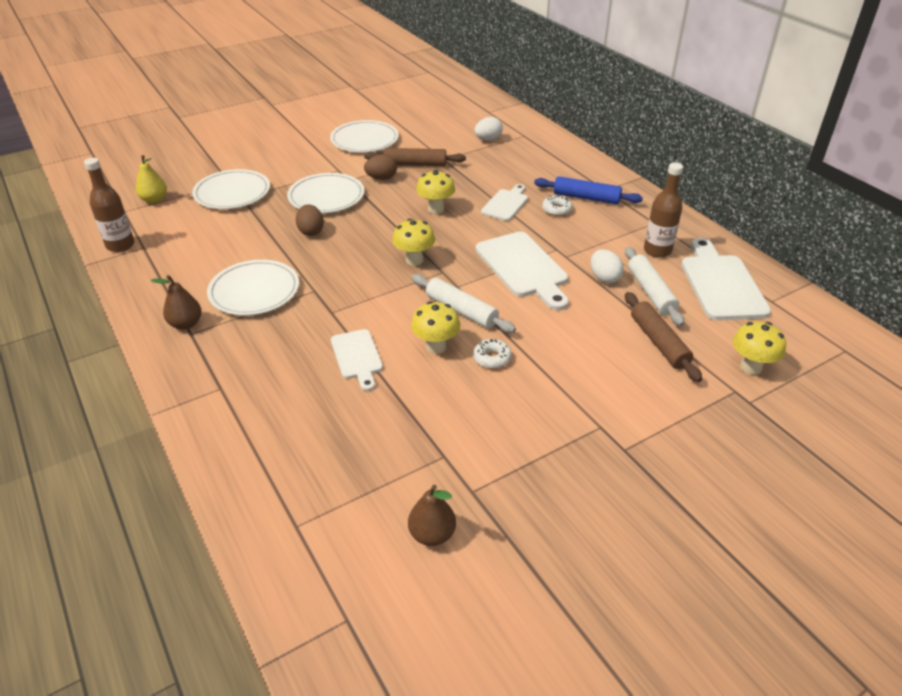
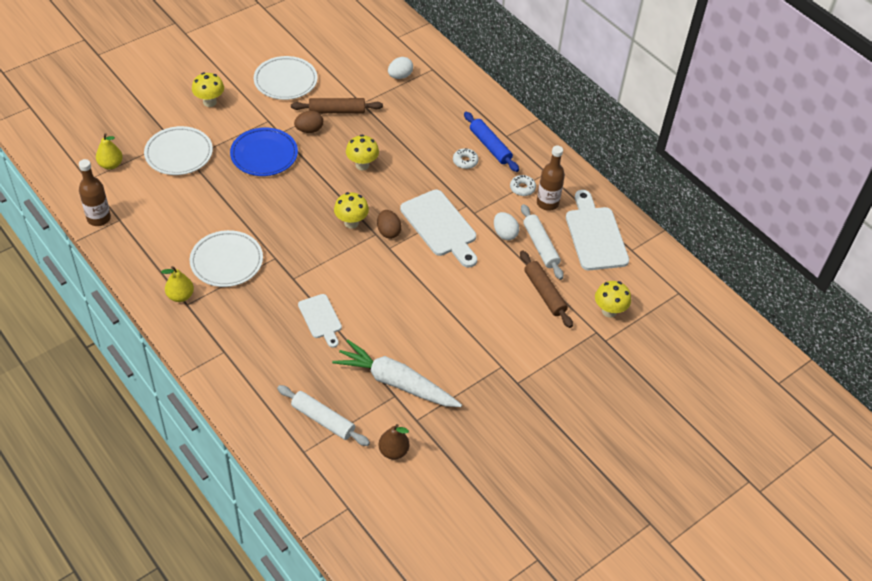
camera: 10 degrees left, 10 degrees up
brown pear [151,275,201,330] -> yellow pear [161,266,194,302]
white plate [287,173,364,213] -> blue plate [230,127,298,176]
brown egg [296,204,324,236] -> brown egg moved to [377,210,402,239]
white rolling pin [411,274,516,333] -> white rolling pin moved to [277,385,370,446]
yellow mushroom [411,301,460,354] -> yellow mushroom moved to [192,72,224,107]
white donut [473,339,512,369] -> white donut moved to [510,175,536,196]
white cutting board [481,184,528,221] -> none
blue rolling pin [534,176,643,204] -> blue rolling pin turned 45 degrees clockwise [464,112,519,172]
none -> white carrot [332,339,462,407]

